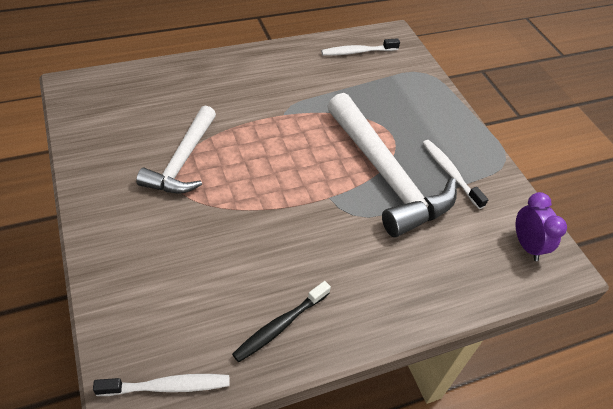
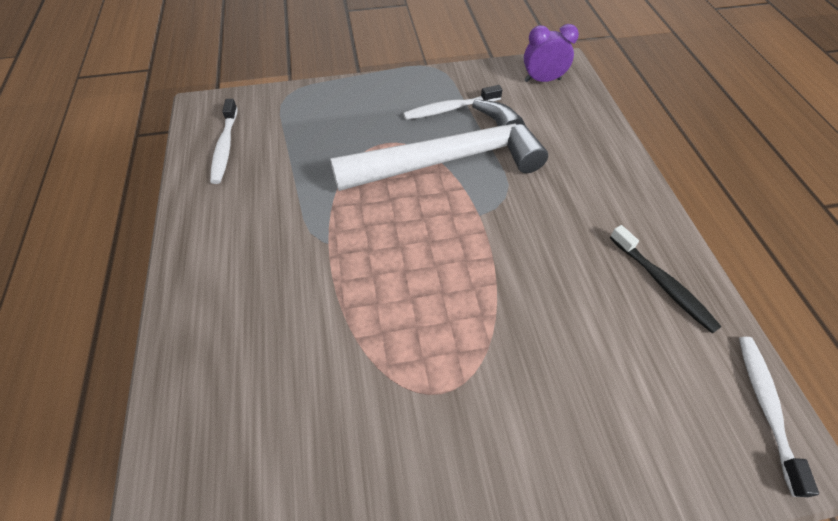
camera: 75 degrees left, 5 degrees up
white hammer [136,105,216,194] -> none

